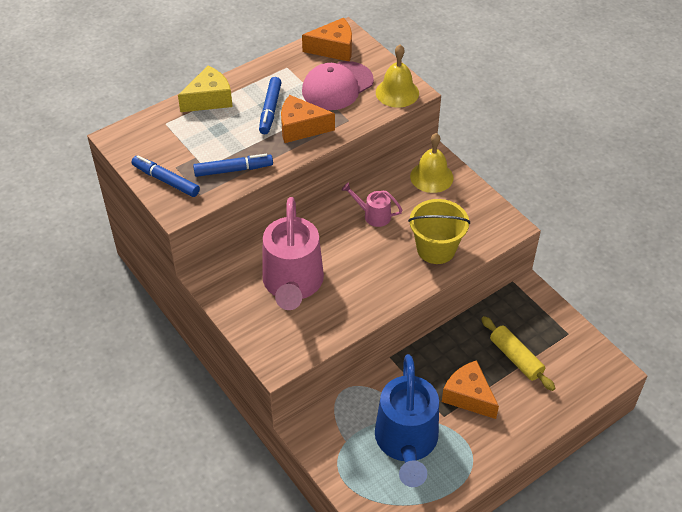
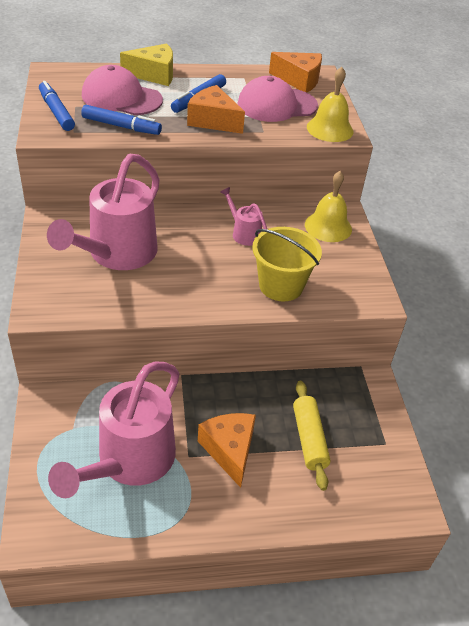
camera: 25 degrees right, 5 degrees down
blue watering can [375,354,439,487] -> pink watering can [48,362,179,498]
none -> pink cap [82,65,163,115]

